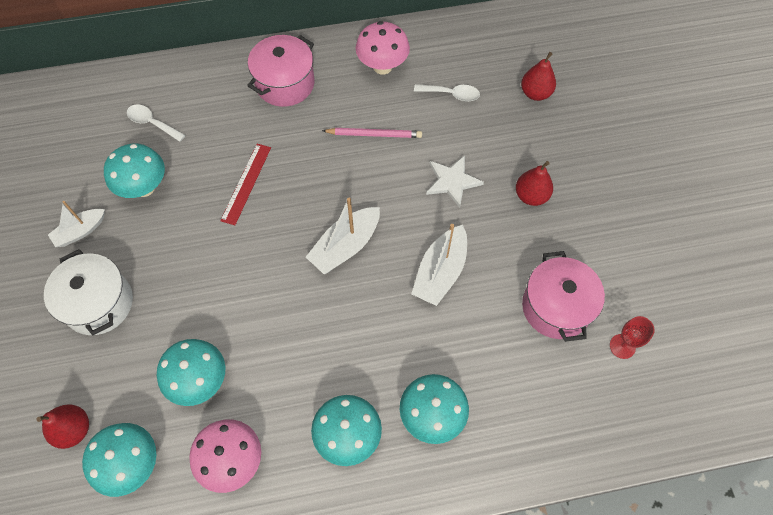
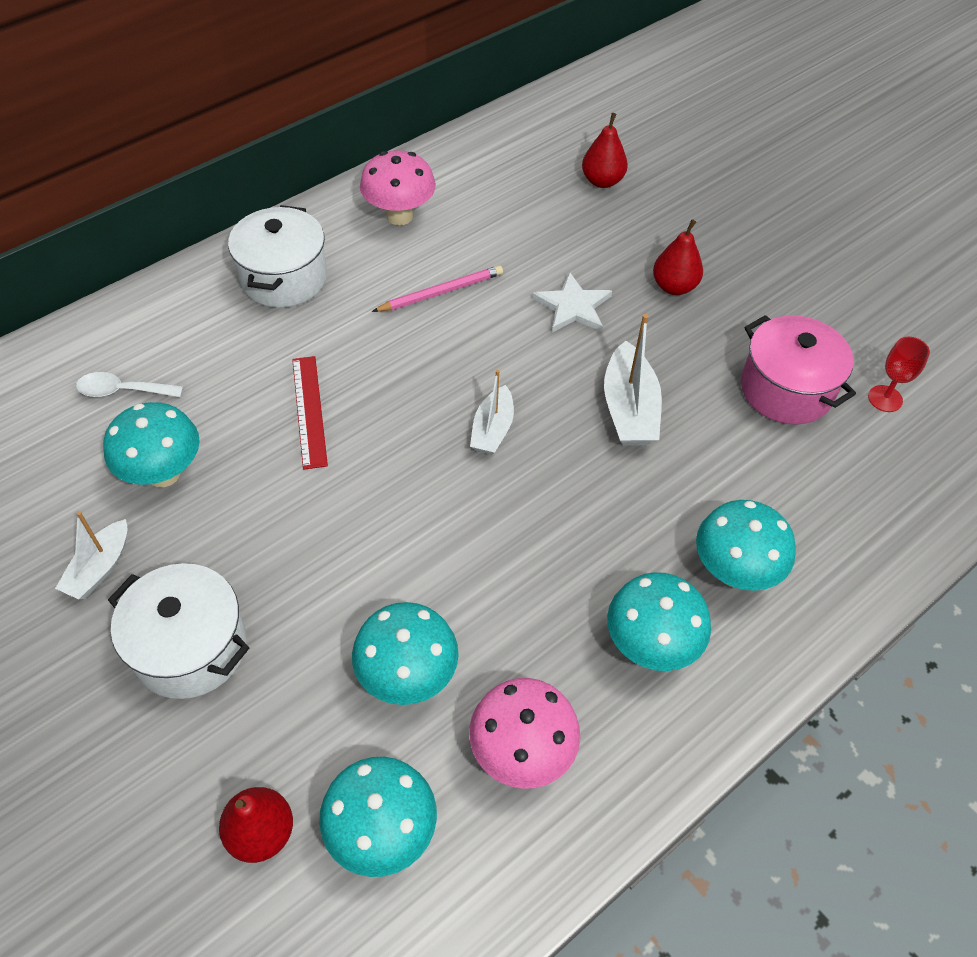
camera: 30 degrees left, 10 degrees down
pink pot [247,35,315,107] -> white pot [228,205,327,308]
white boat [306,198,380,275] -> white boat [470,370,514,455], size x0.66
white spoon [414,84,480,101] -> none

